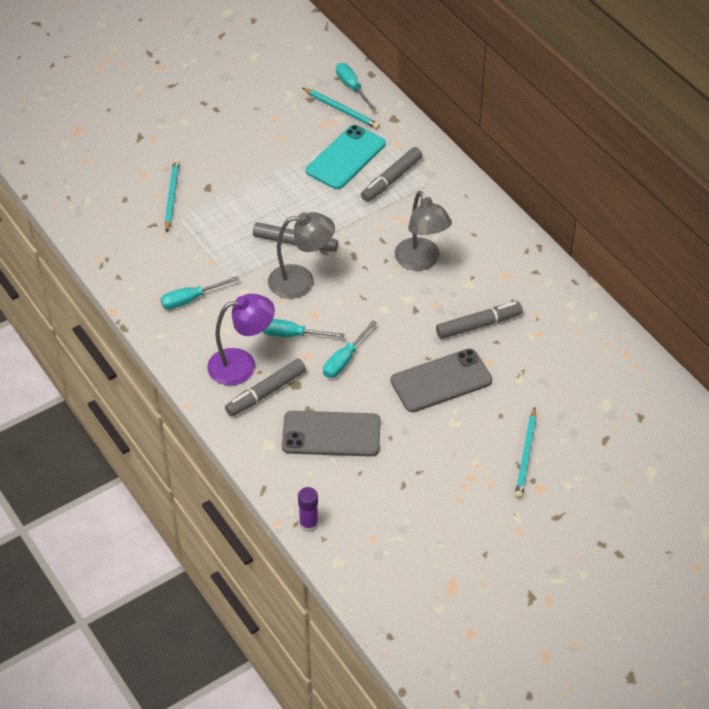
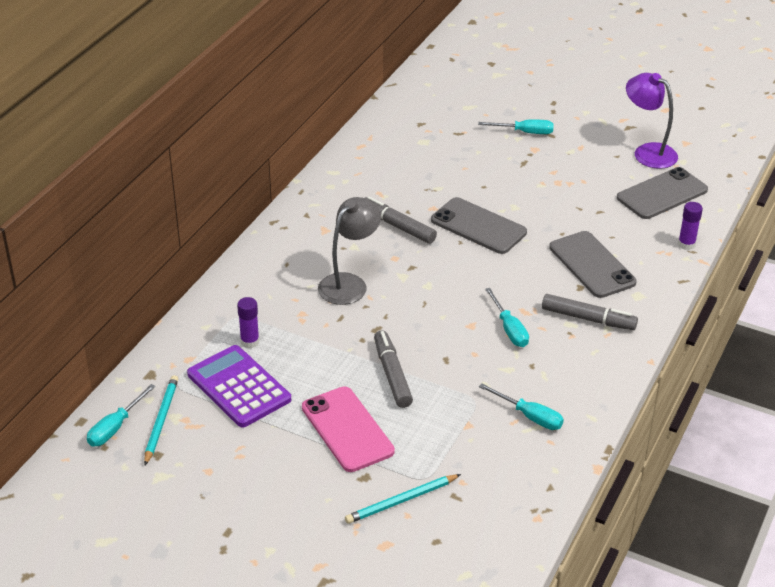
camera: 120 degrees left, 10 degrees down
purple lamp [207,294,275,385] -> purple lamp moved to [626,73,678,169]
grey lamp [268,212,335,299] -> none
turquoise phone [306,125,386,189] -> purple calculator [187,345,291,428]
turquoise screwdriver [323,320,377,378] -> turquoise screwdriver moved to [478,119,554,134]
grey marker [361,147,422,202] -> purple glue stick [237,297,259,348]
turquoise pencil [515,407,537,499] -> none
none -> pink phone [302,386,395,472]
none -> grey phone [617,167,708,219]

